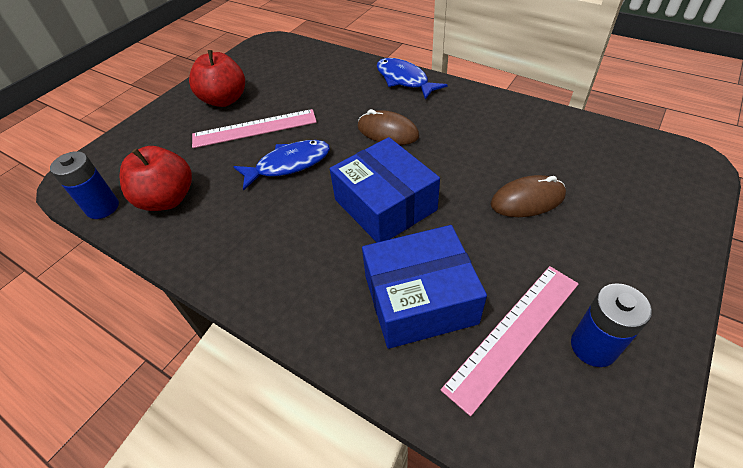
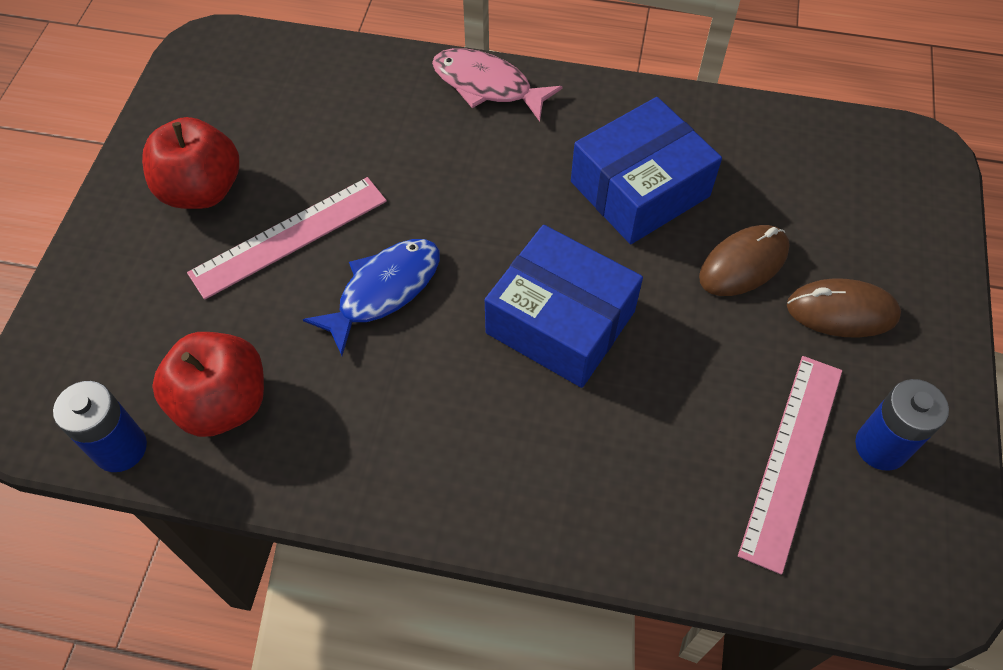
camera: 25 degrees left, 10 degrees up
brown mouse [358,109,419,145] -> brown mouse moved to [787,278,901,338]
blue box [362,225,487,349] -> blue box moved to [571,97,722,244]
blue fish [377,58,448,100] -> pink fish [432,48,563,122]

